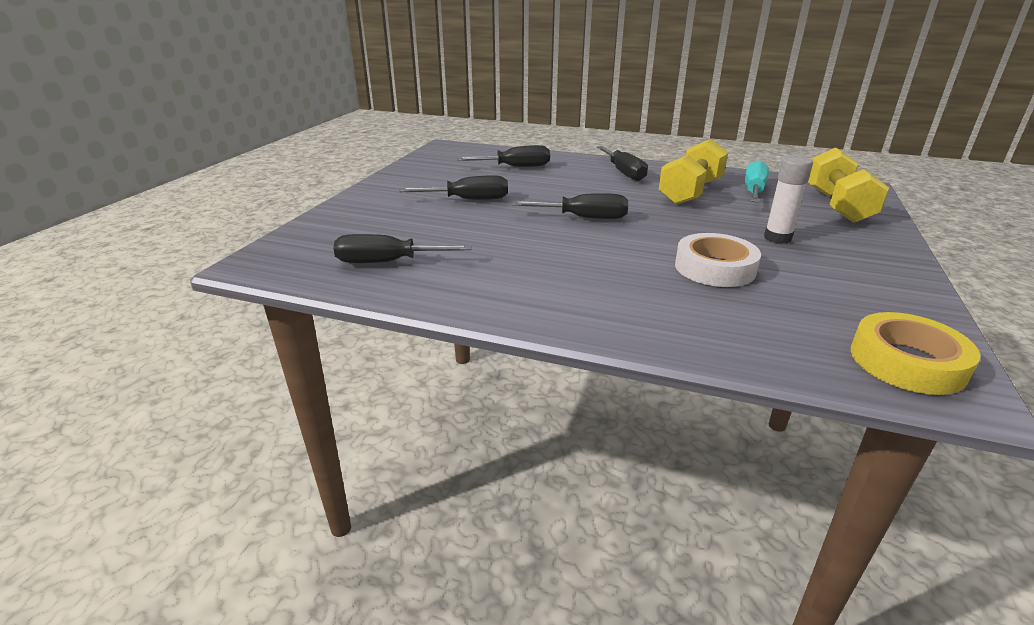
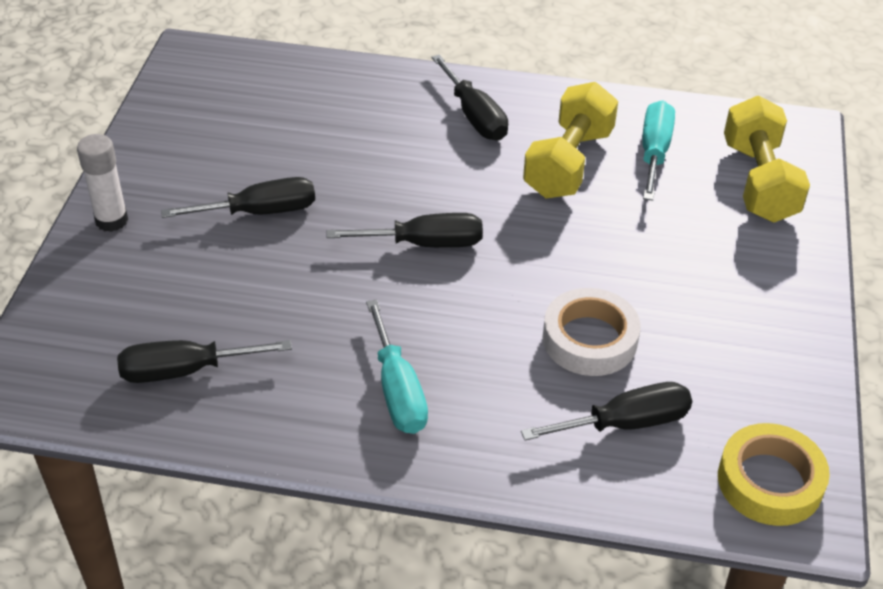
camera: 10 degrees left, 15 degrees up
black screwdriver [457,145,550,167] -> black screwdriver moved to [521,382,692,441]
white glue stick [764,155,813,244] -> white glue stick moved to [77,134,128,232]
none -> turquoise screwdriver [366,299,428,434]

